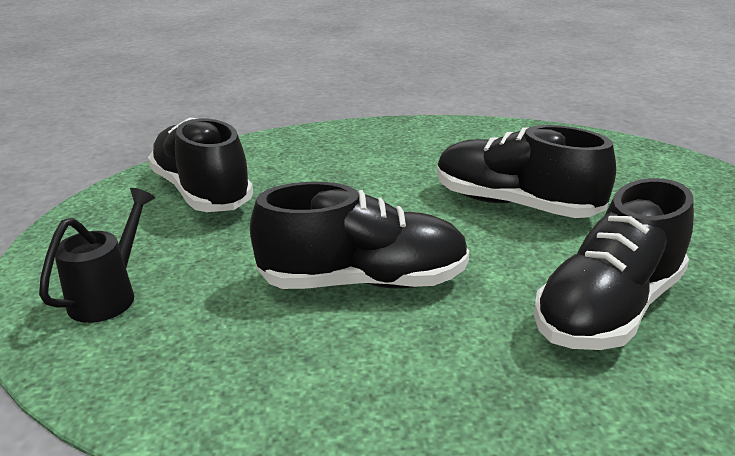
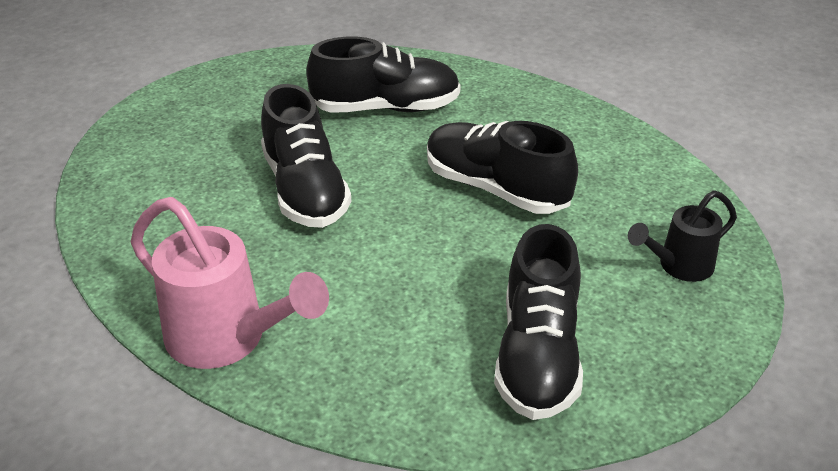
camera: 140 degrees left, 10 degrees up
none -> pink watering can [131,197,329,369]

